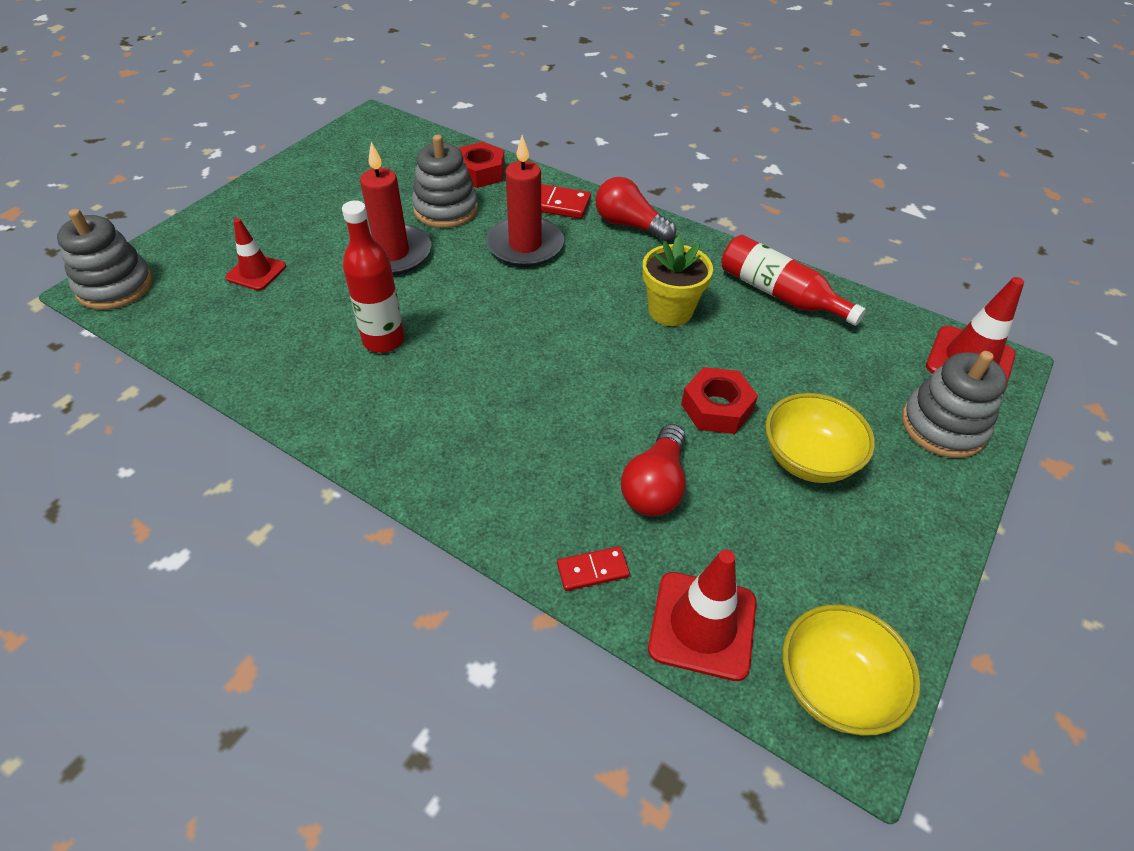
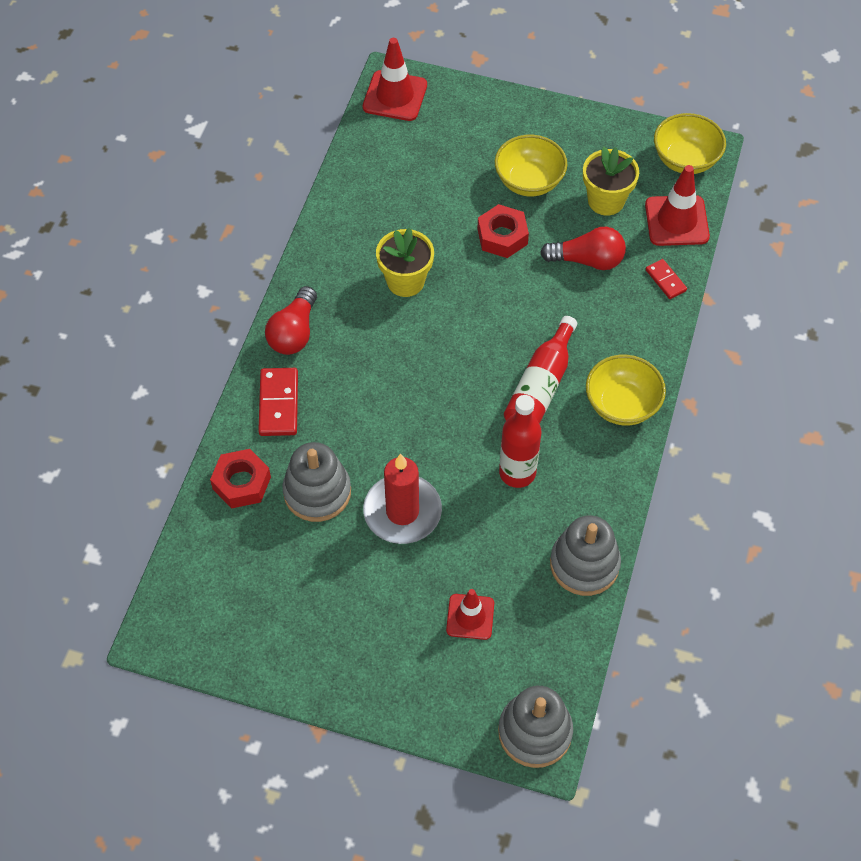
camera: 105 degrees left, 10 degrees up
red candle [486,135,564,267] -> none
red bottle [721,235,866,326] -> red bottle moved to [504,316,577,424]
grey stacking toy [902,351,1007,458] -> grey stacking toy moved to [550,515,621,596]
none -> yellow flower pot [583,146,639,216]
none -> yellow bowl [586,355,666,425]

